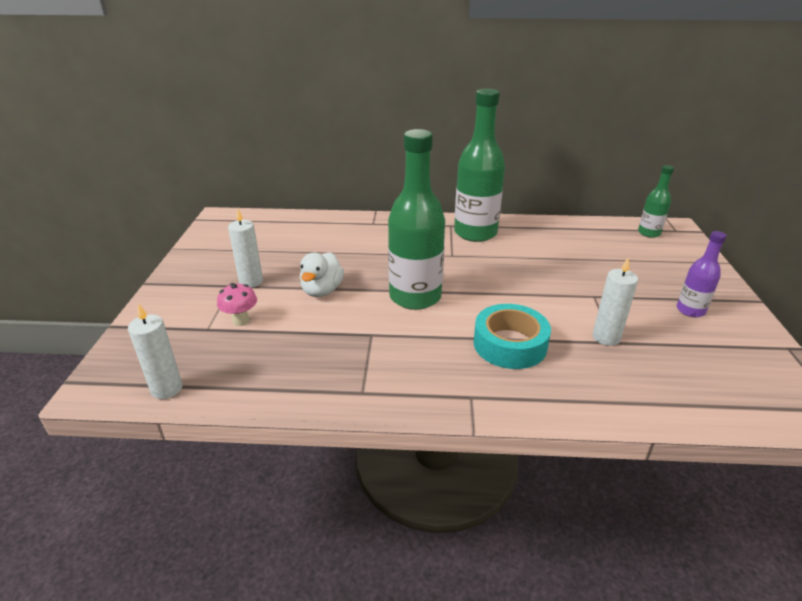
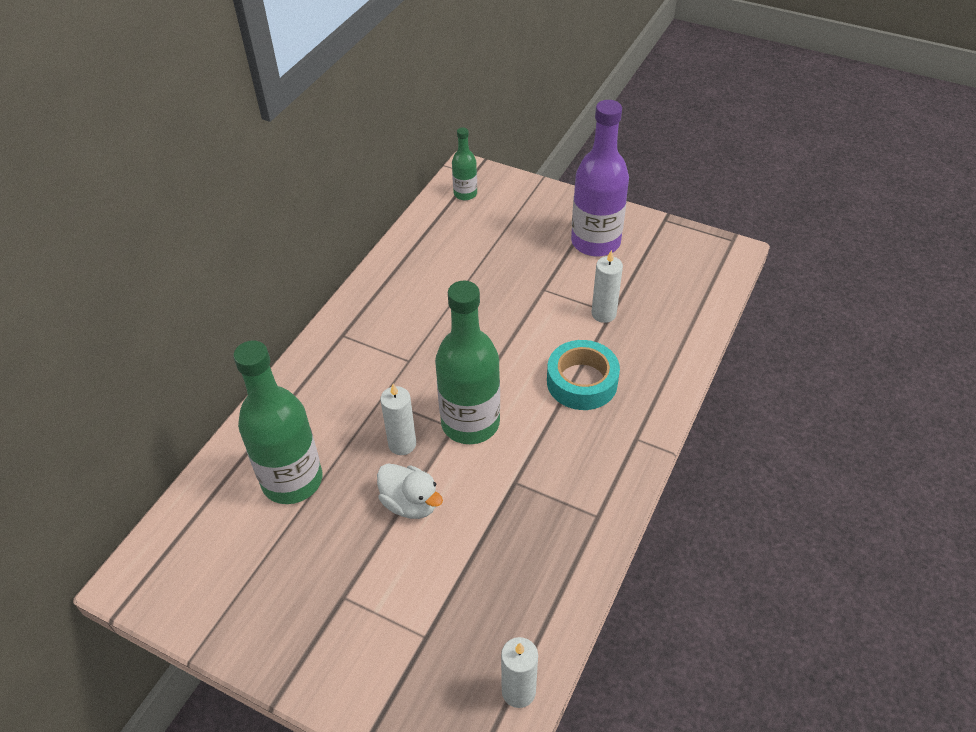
camera: 65 degrees left, 15 degrees up
pink mushroom [217,283,257,326] -> none
white candle [228,208,263,288] -> white candle moved to [380,384,416,455]
green bottle [454,88,505,242] -> green bottle moved to [233,341,322,504]
purple bottle [677,231,727,317] -> purple bottle [571,100,629,256], size x1.98

